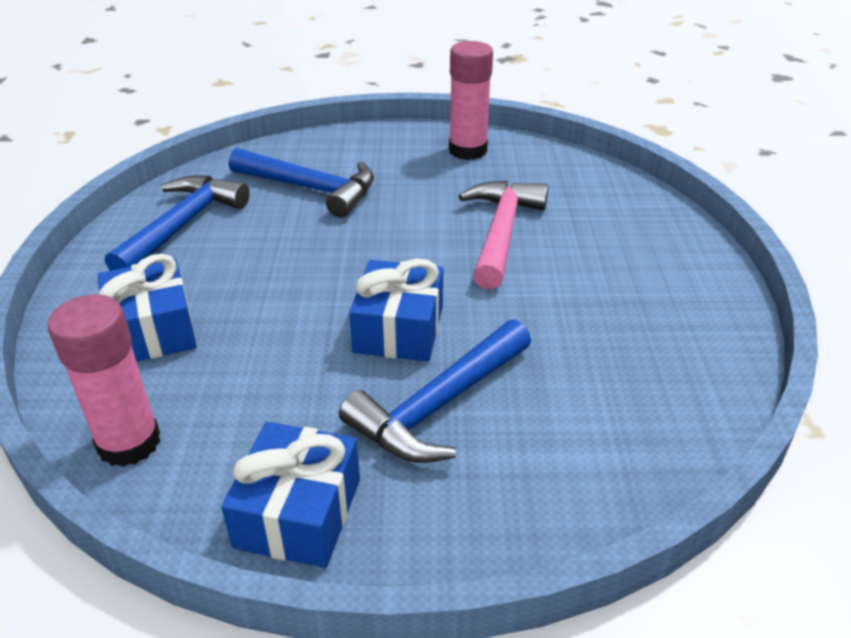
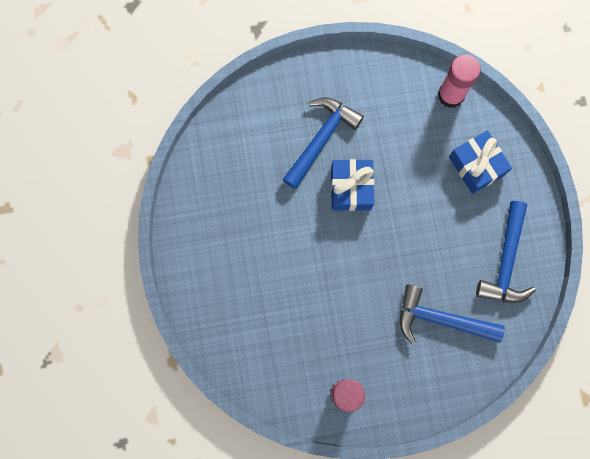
camera: 170 degrees right, 40 degrees up
blue gift [221,422,360,568] -> none
pink hammer [459,181,548,290] -> none

